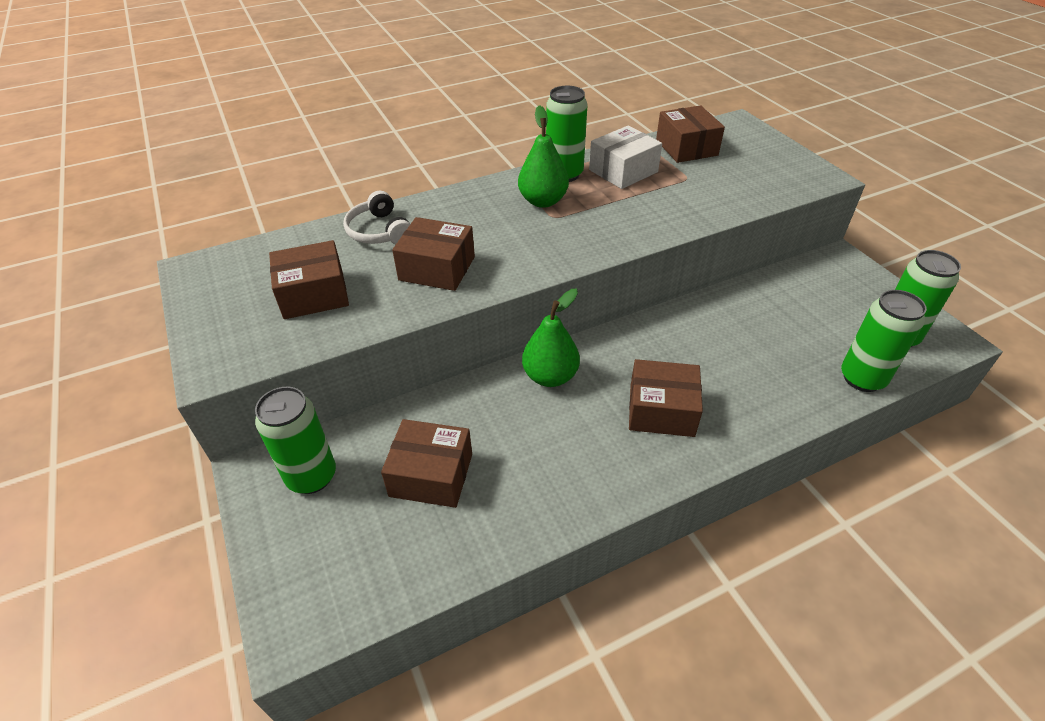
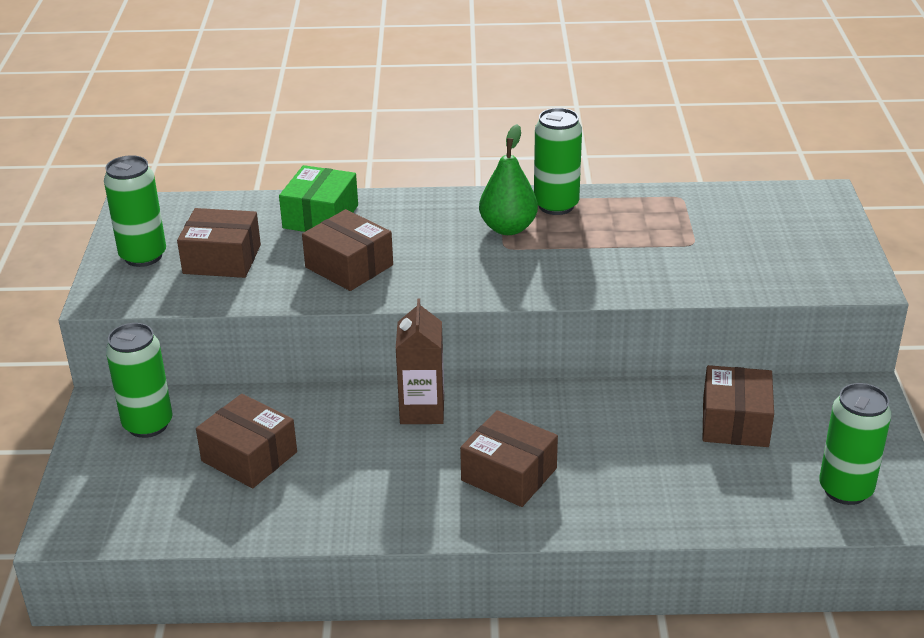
camera: 25 degrees right, 10 degrees down
white headphones [343,191,410,244] -> green box [279,165,358,232]
green pear [522,289,580,387] -> brown carton [396,298,444,424]
white box [589,126,662,189] -> none
brown box [656,105,725,163] -> brown box moved to [703,365,774,447]
green can [841,290,927,392] -> green can moved to [104,155,166,267]

